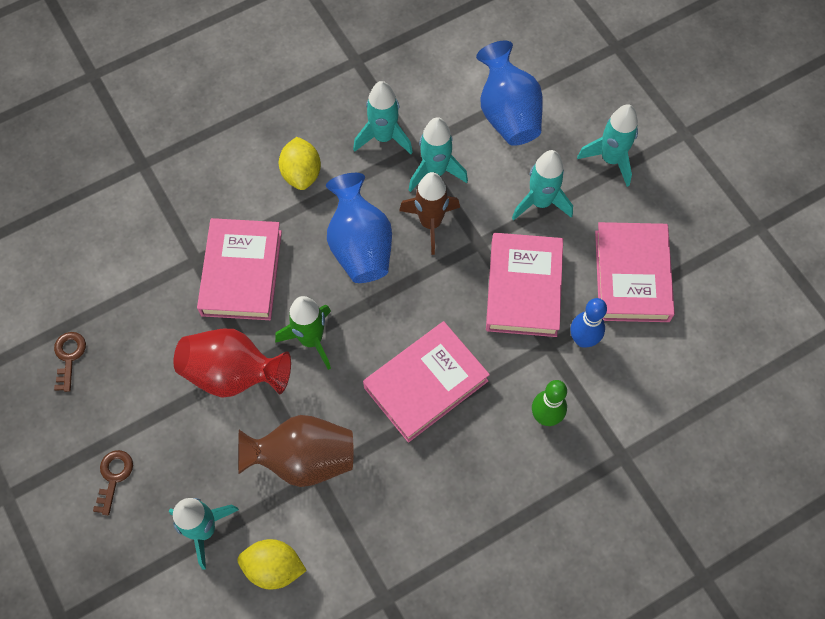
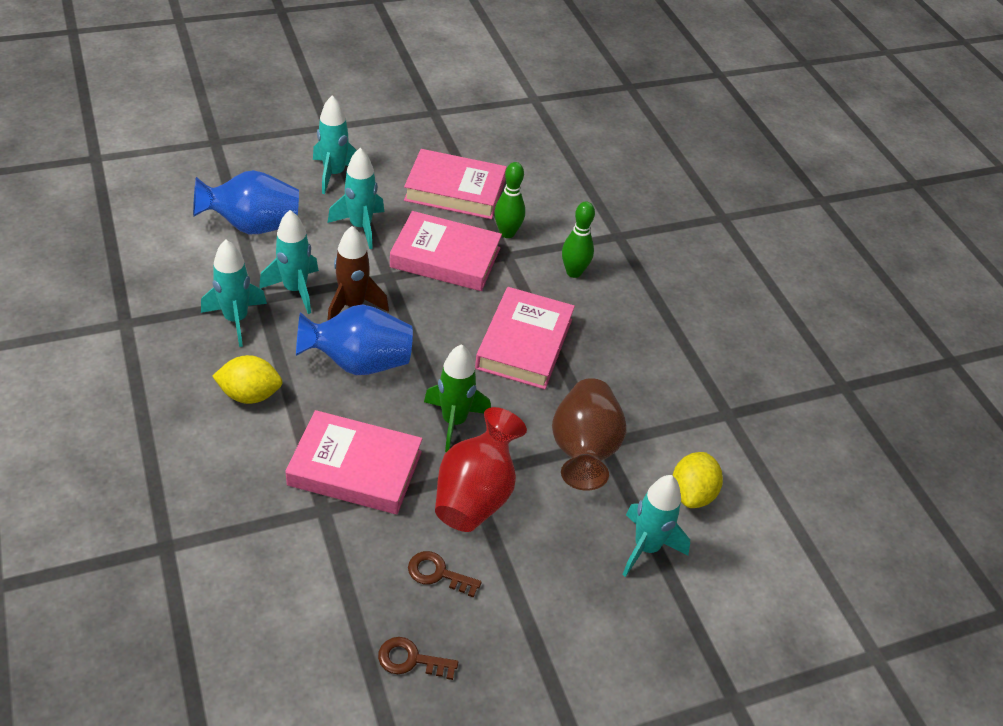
camera: 85 degrees left, 20 degrees down
brown key [93,450,133,515] -> brown key moved to [408,551,482,597]
pink book [363,321,490,443] -> pink book turned 45 degrees clockwise [475,287,575,390]
blue bowling pin [571,298,607,347] -> green bowling pin [494,162,525,238]

